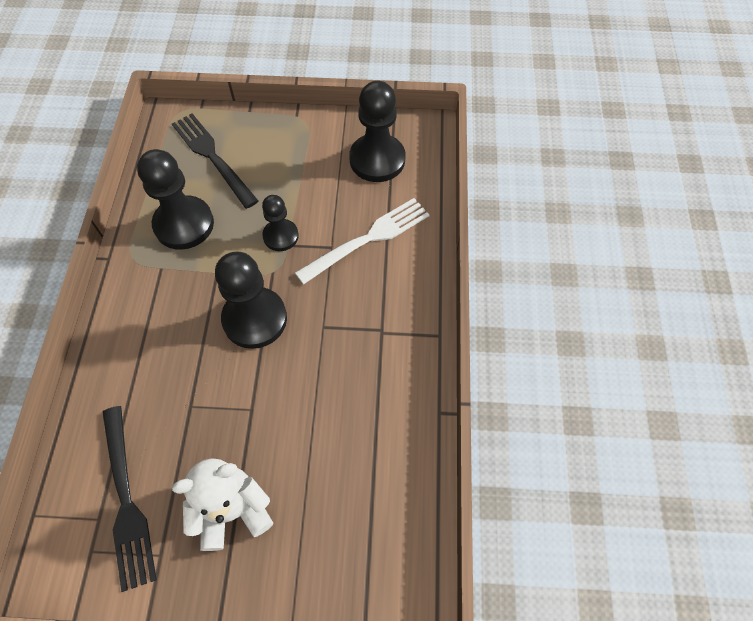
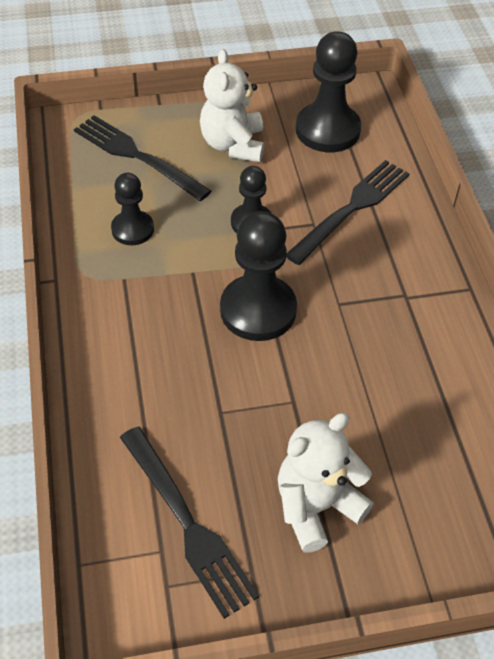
camera: 15 degrees left, 10 degrees down
black pawn [137,149,214,250] -> black pawn [111,173,154,245], size x0.59
white fork [295,198,430,284] -> black fork [286,160,410,265]
none -> white teddy bear [200,49,264,162]

